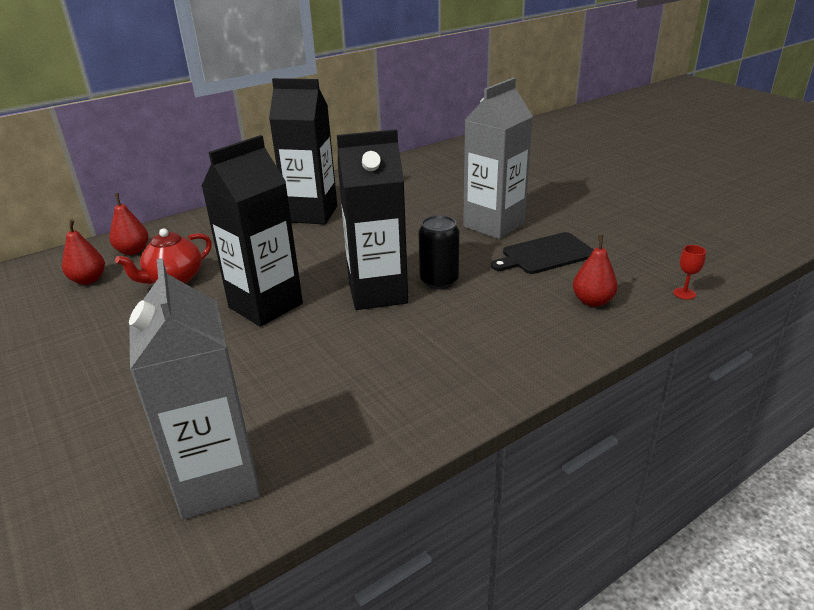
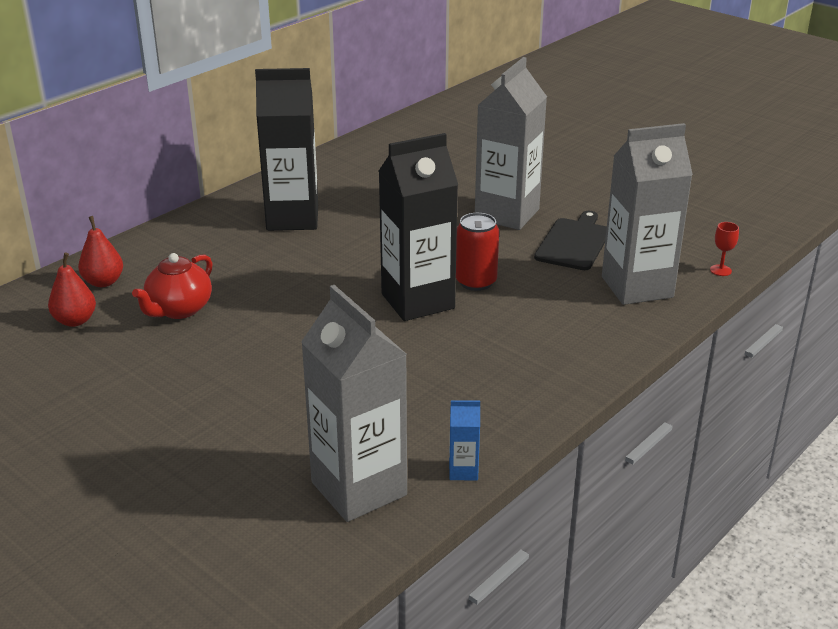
camera: 15 degrees left, 0 degrees up
black carton [201,135,303,327] -> none
black can [419,215,459,289] -> red can [456,213,499,291]
black cutting board [491,232,594,274] -> black cutting board turned 150 degrees clockwise [534,211,607,270]
red pear [573,235,618,307] -> grey carton [602,123,693,305]
none -> blue carton [449,400,480,480]

